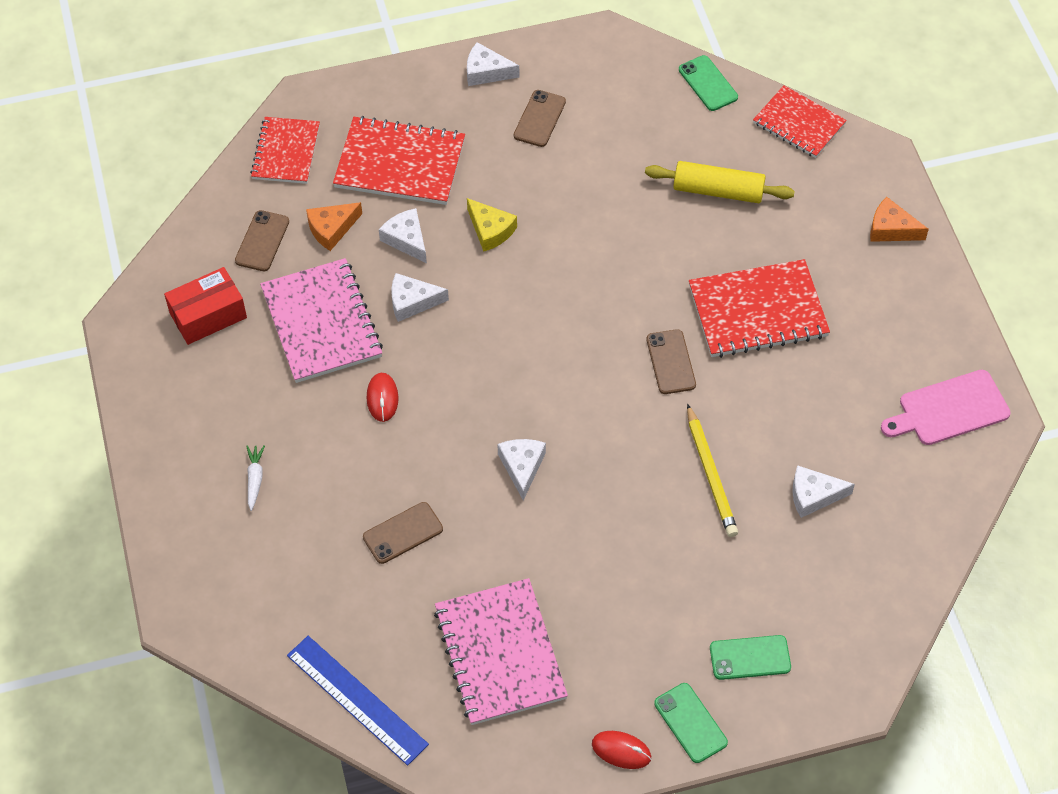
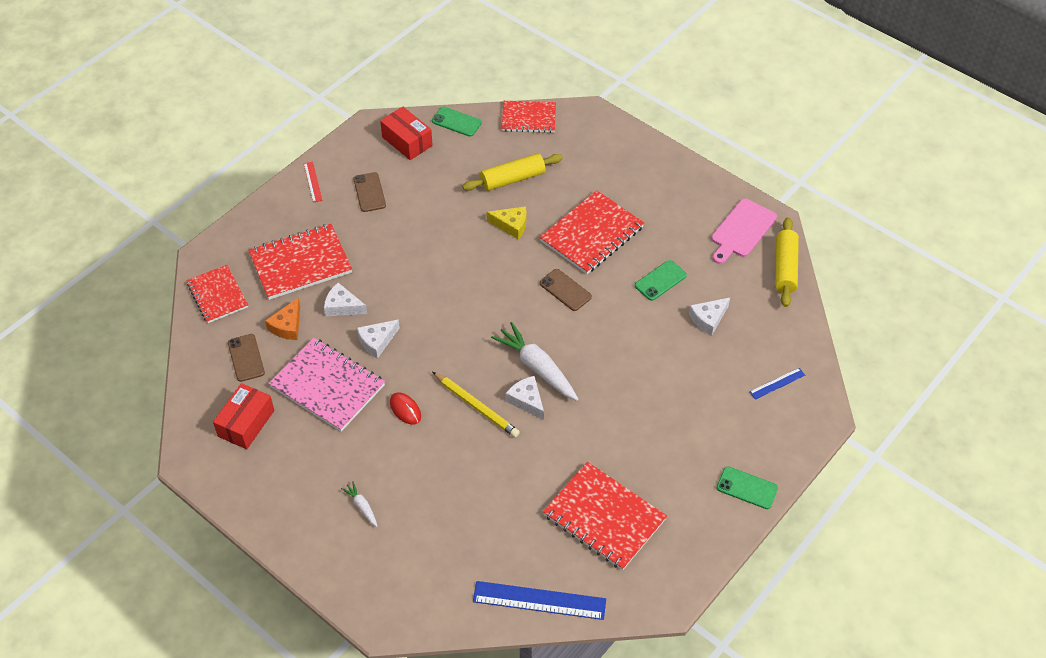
camera: 35 degrees left, 5 degrees down
brown phone [363,502,443,564] -> none
pink notebook [434,578,568,725] -> red notebook [543,462,667,570]
white cheese [467,42,519,86] -> red ruler [304,162,322,203]
yellow cheese [467,198,517,252] -> yellow cheese moved to [487,206,526,239]
red mouse [592,731,651,769] -> none
yellow pencil [687,404,738,537] -> yellow pencil moved to [432,372,520,438]
green phone [710,635,791,680] -> green phone moved to [635,260,687,301]
orange cheese [870,197,929,242] -> none
none -> red box [380,106,433,160]
none -> white carrot [491,322,578,401]
none -> blue ruler [749,368,805,400]
none -> yellow rolling pin [775,217,799,307]

